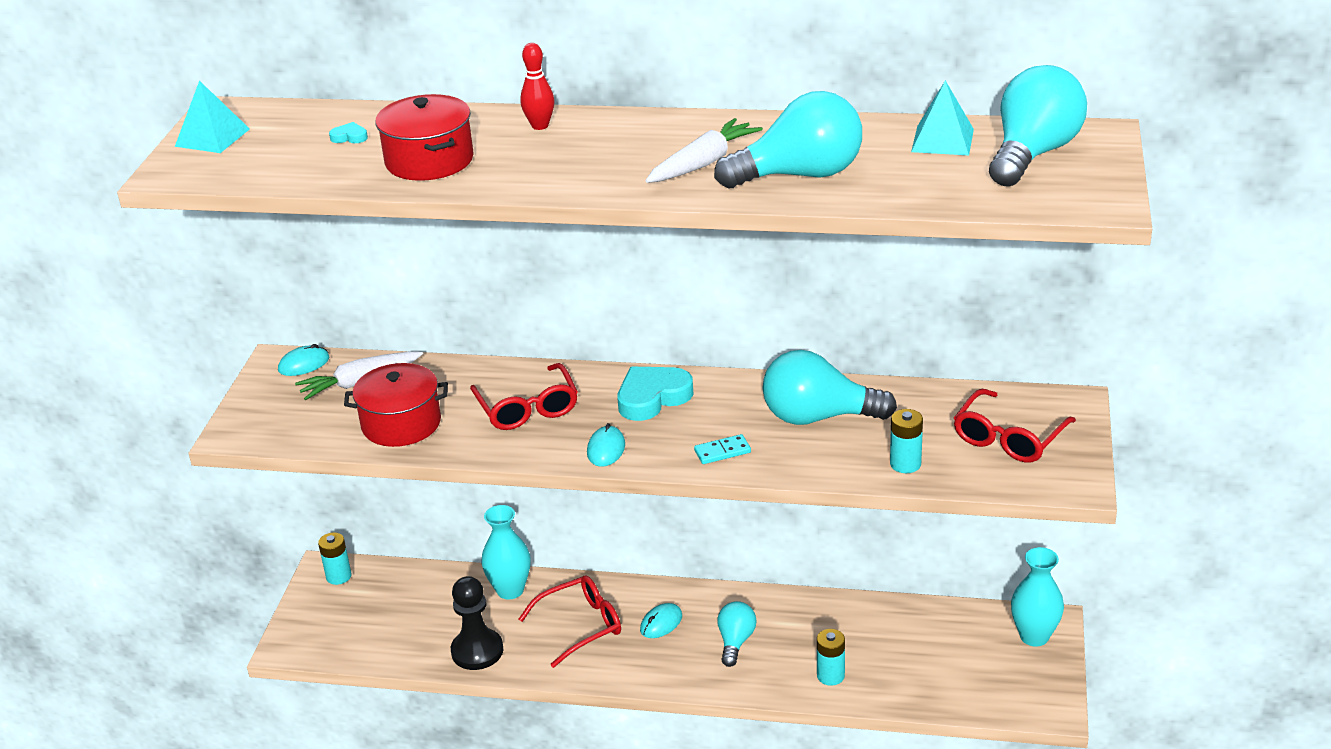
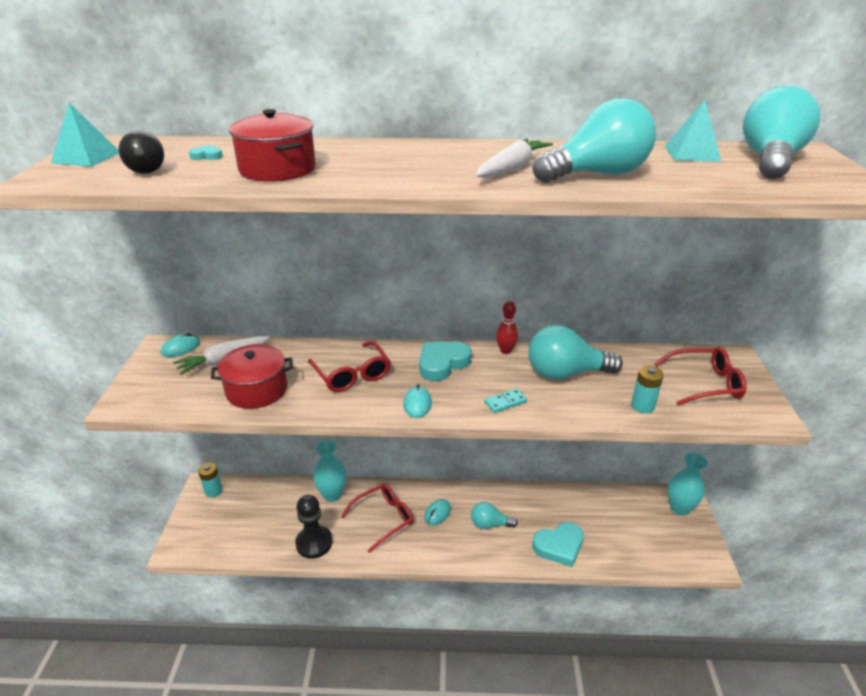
camera: 10 degrees left, 0 degrees up
red bowling pin [520,43,555,130] -> red bowling pin moved to [496,301,518,354]
turquoise light bulb [717,601,757,667] -> turquoise light bulb turned 90 degrees counterclockwise [471,502,518,529]
turquoise battery [817,629,845,686] -> turquoise heart [532,522,584,567]
red glasses [954,389,1076,463] -> red glasses turned 120 degrees counterclockwise [654,347,747,406]
none -> black light bulb [119,131,164,174]

